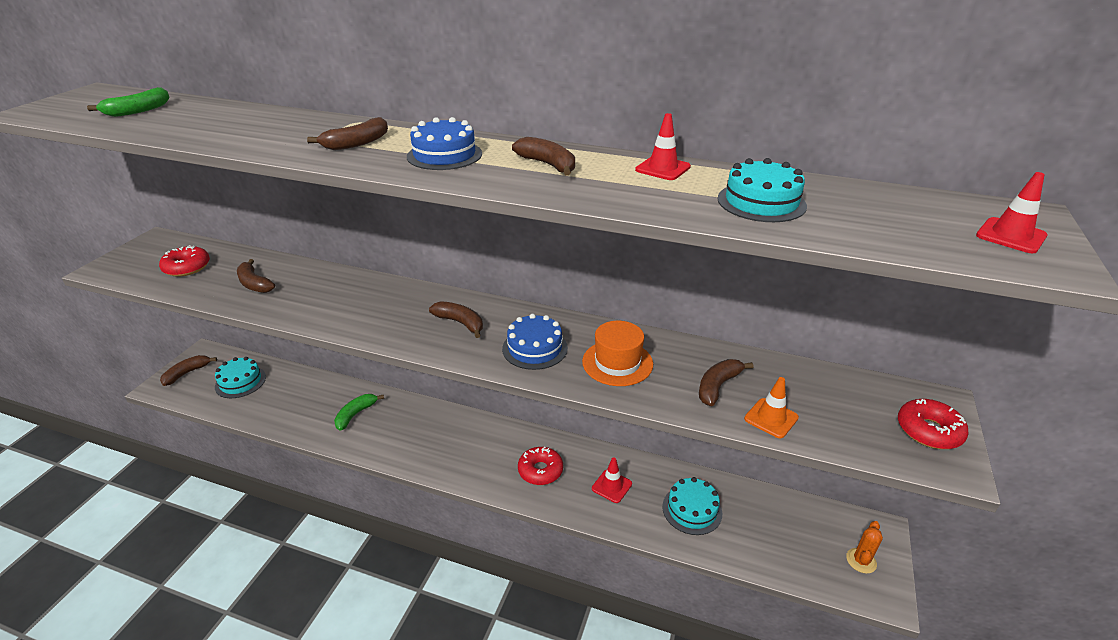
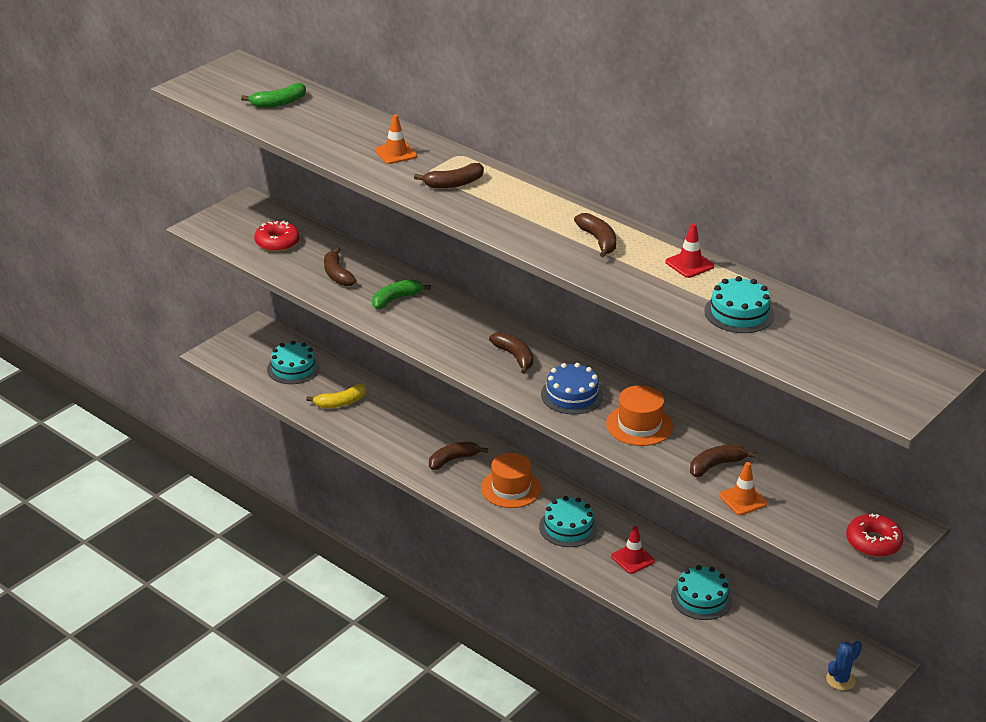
camera: 20 degrees right, 0 degrees up
brown banana [160,355,217,386] -> brown banana moved to [429,442,488,470]
green banana [334,394,384,431] -> green banana moved to [372,279,431,309]
blue cake [407,117,482,170] -> none
red donut [518,447,563,485] -> turquoise cake [539,496,598,547]
orange cactus [846,521,883,574] -> blue cactus [826,641,862,690]
red traffic cone [976,172,1047,253] -> none
none -> yellow banana [306,384,366,408]
none -> orange traffic cone [375,114,417,164]
none -> orange hat [481,453,541,508]

